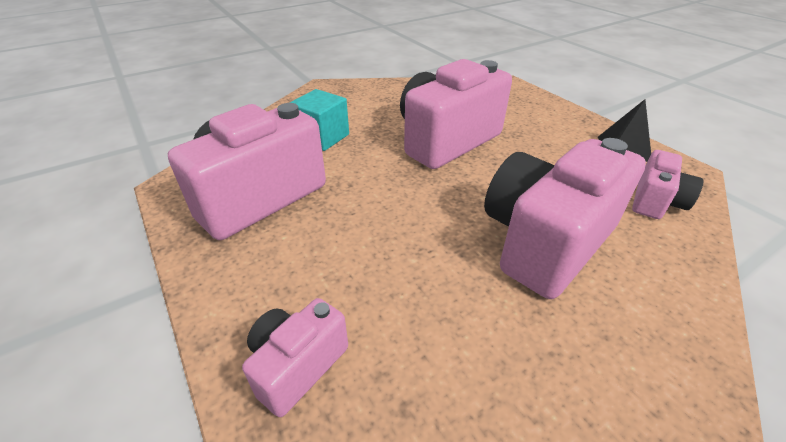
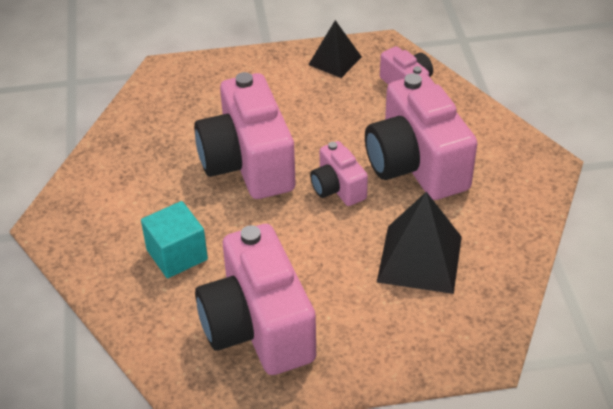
camera: 65 degrees left, 5 degrees up
pink camera [242,298,348,417] -> pink camera moved to [310,141,368,206]
none -> black pyramid [377,192,462,294]

